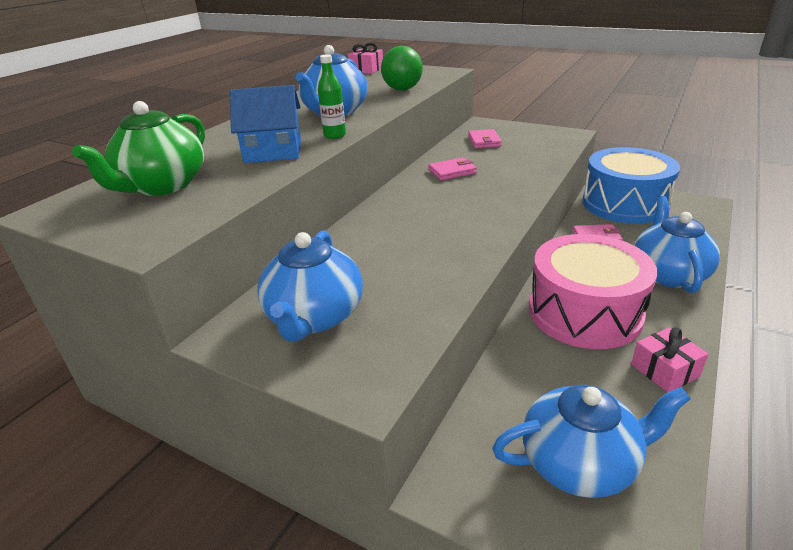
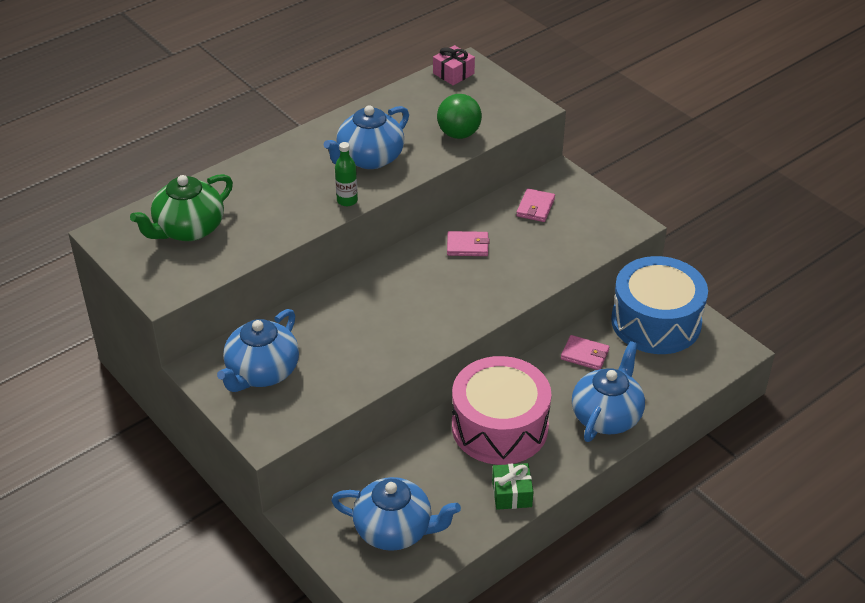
camera: 20 degrees right, 10 degrees up
blue house [229,85,301,163] -> none
pink gift [631,327,708,393] -> green gift [492,463,533,510]

